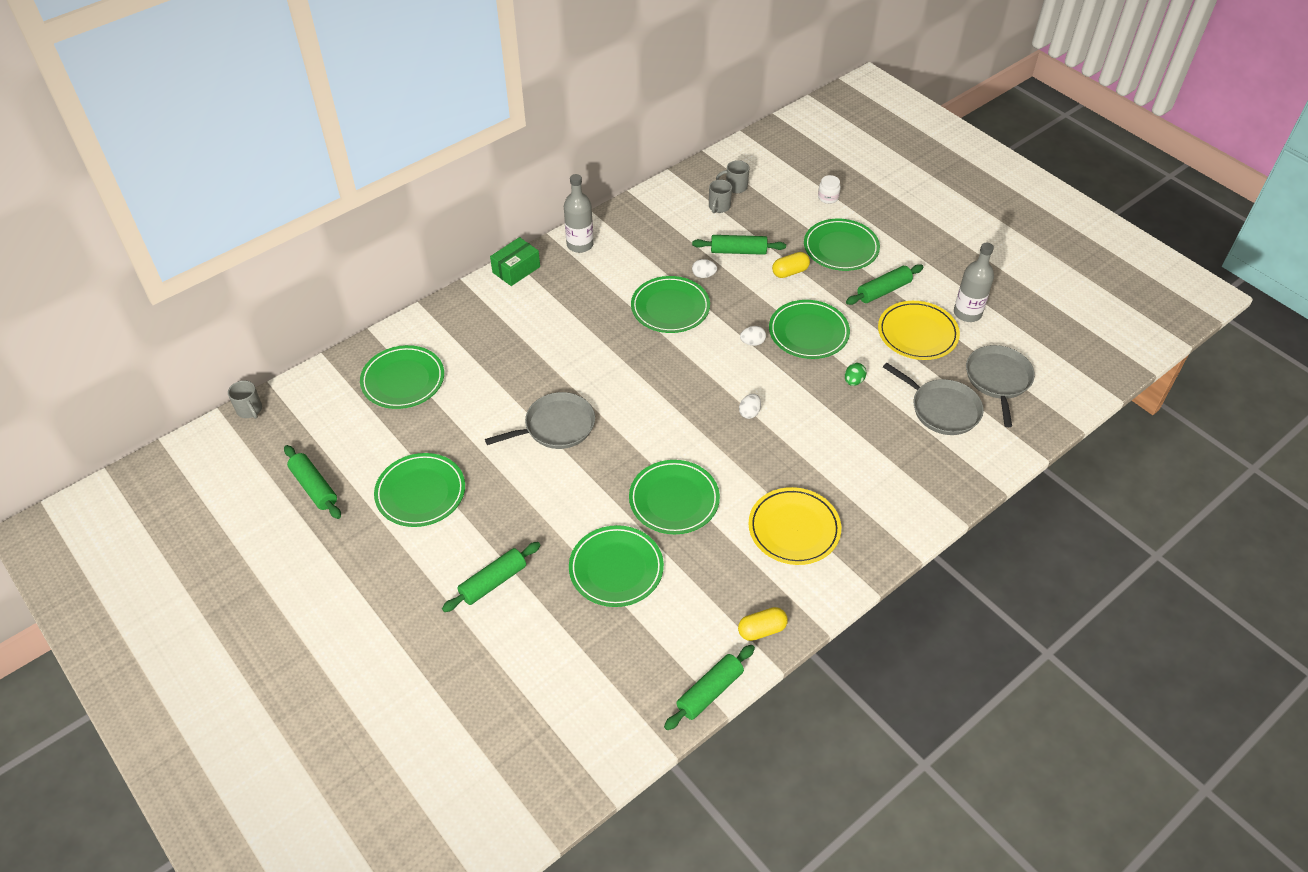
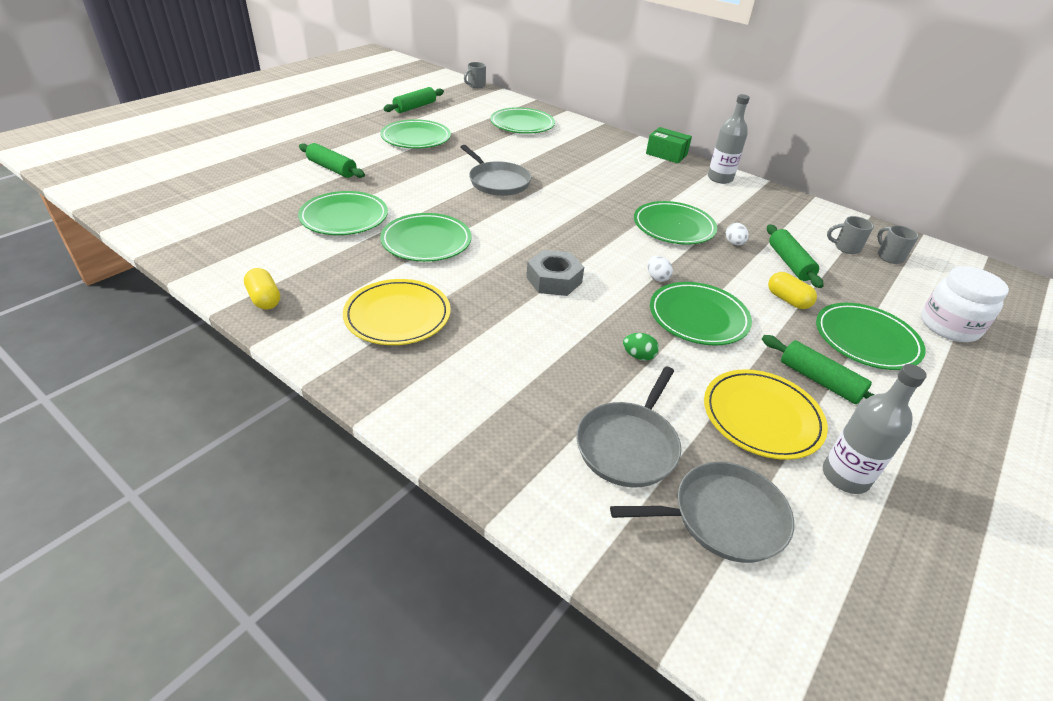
camera: 75 degrees right, 10 degrees down
green rolling pin [664,645,755,730] -> none
white egg [739,394,761,419] -> grey nut [526,250,584,296]
white jar [818,175,841,204] -> white jar [921,266,1009,342], size x1.98

